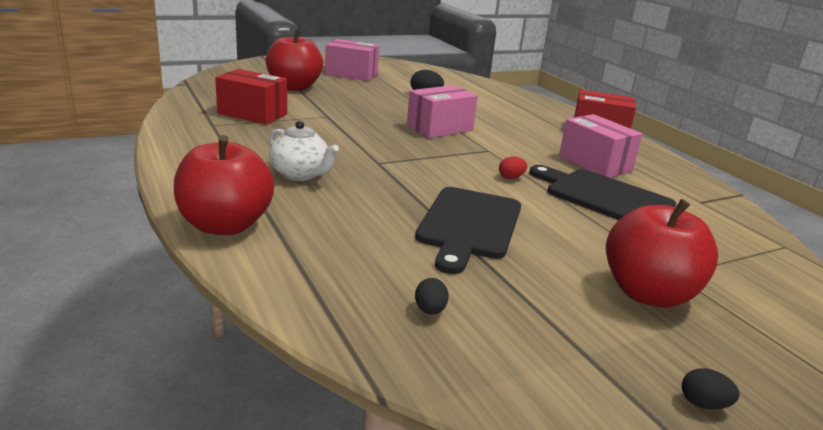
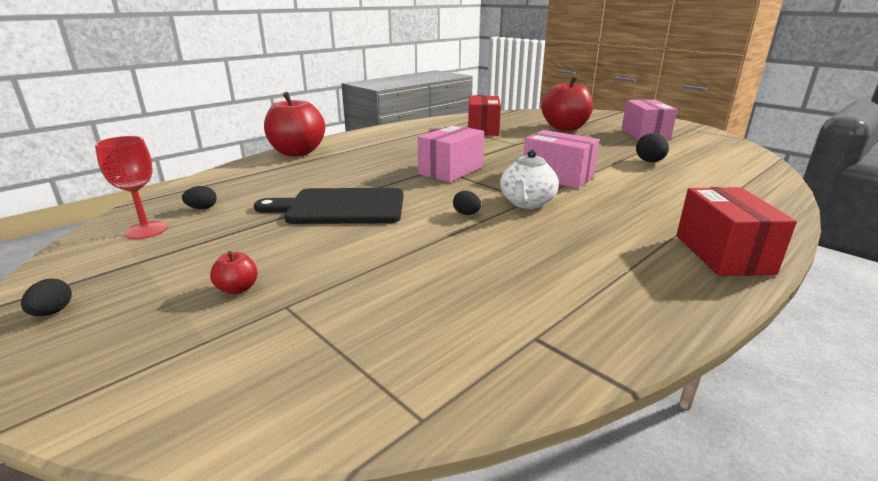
camera: 75 degrees right, 0 degrees up
white teapot [269,121,339,181] -> white teapot moved to [500,150,559,209]
red egg [499,157,527,179] -> black egg [453,191,481,215]
black cutting board [529,165,676,220] -> none
pink box [559,114,642,178] -> pink box moved to [418,125,484,182]
red apple [606,199,718,308] -> red apple [210,251,258,294], size x0.40
none -> red goblet [95,136,167,239]

